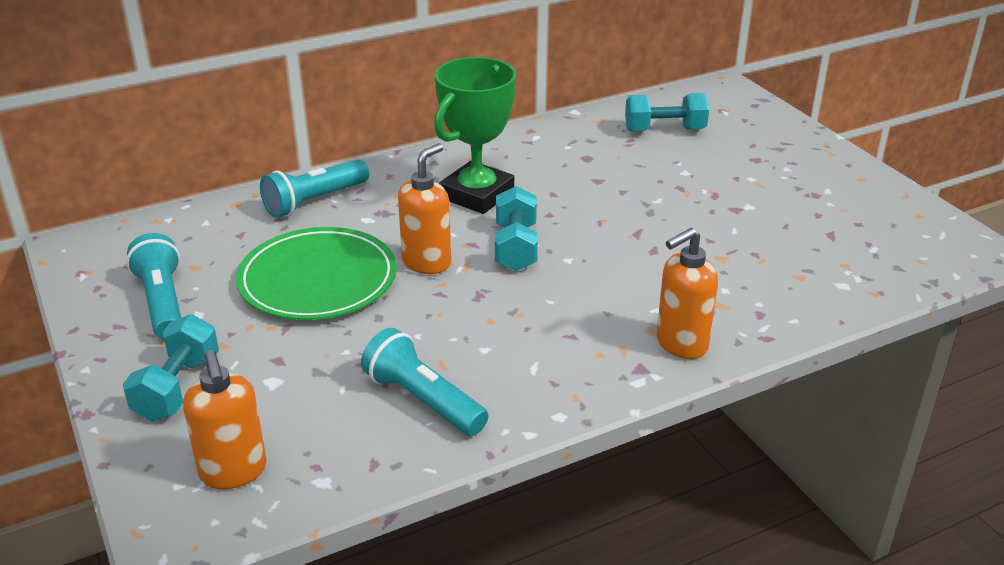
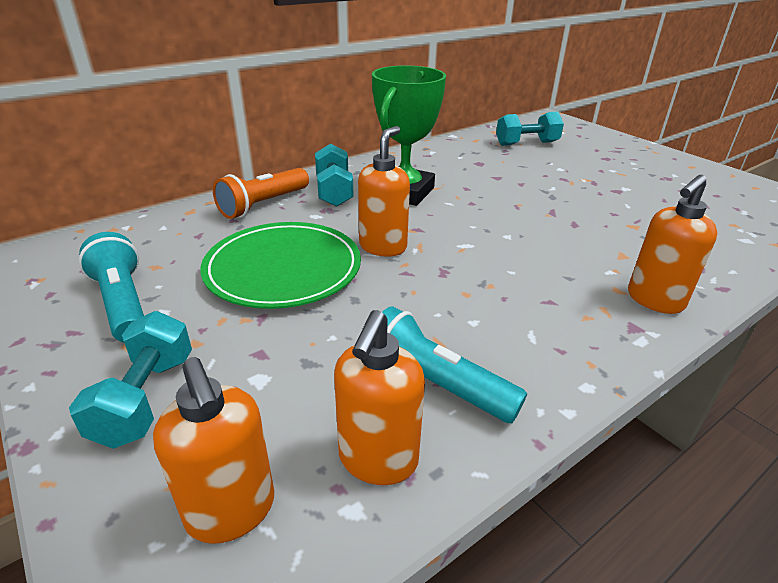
camera: 10 degrees left, 0 degrees up
turquoise flashlight [260,160,369,218] -> orange flashlight [213,168,309,219]
turquoise dumbbell [495,186,538,271] -> turquoise dumbbell moved to [315,144,354,207]
none -> orange soap dispenser [334,310,425,485]

